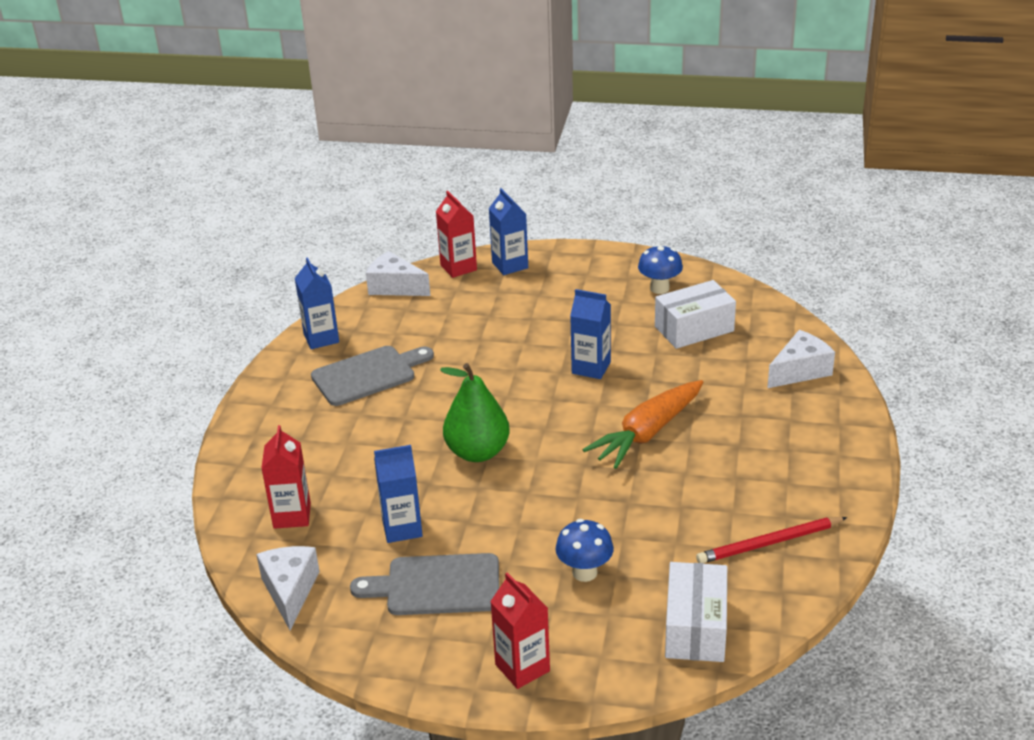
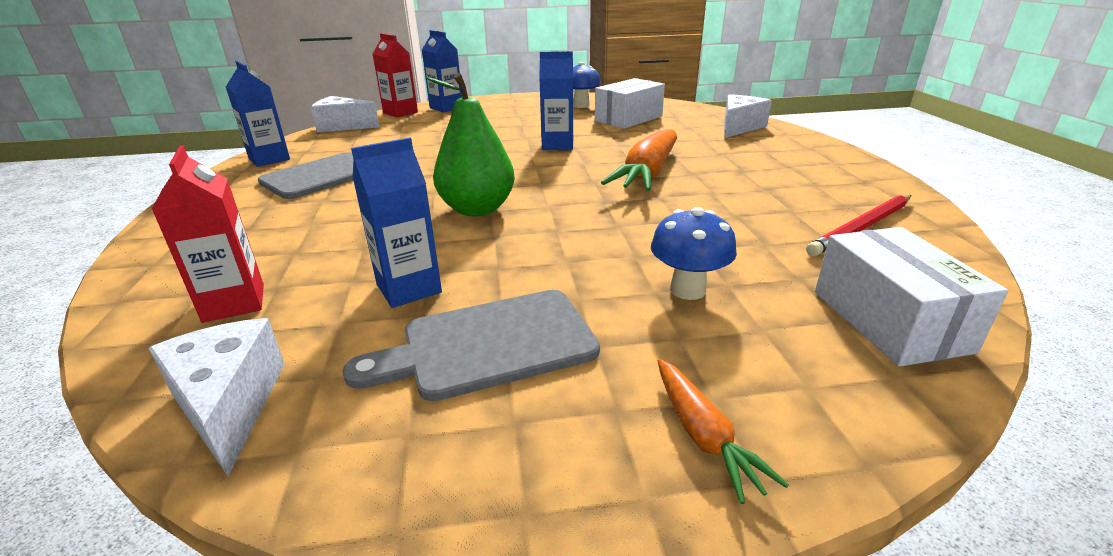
camera: 20 degrees left, 5 degrees down
red carton [490,572,550,689] -> orange carrot [658,359,789,504]

